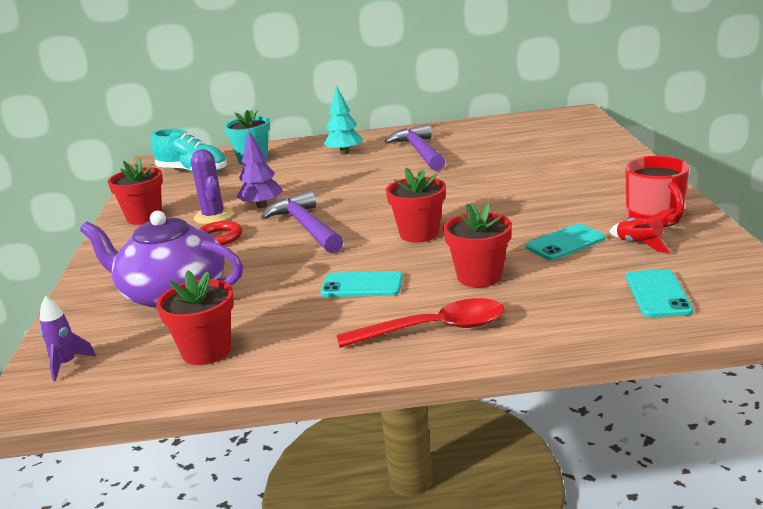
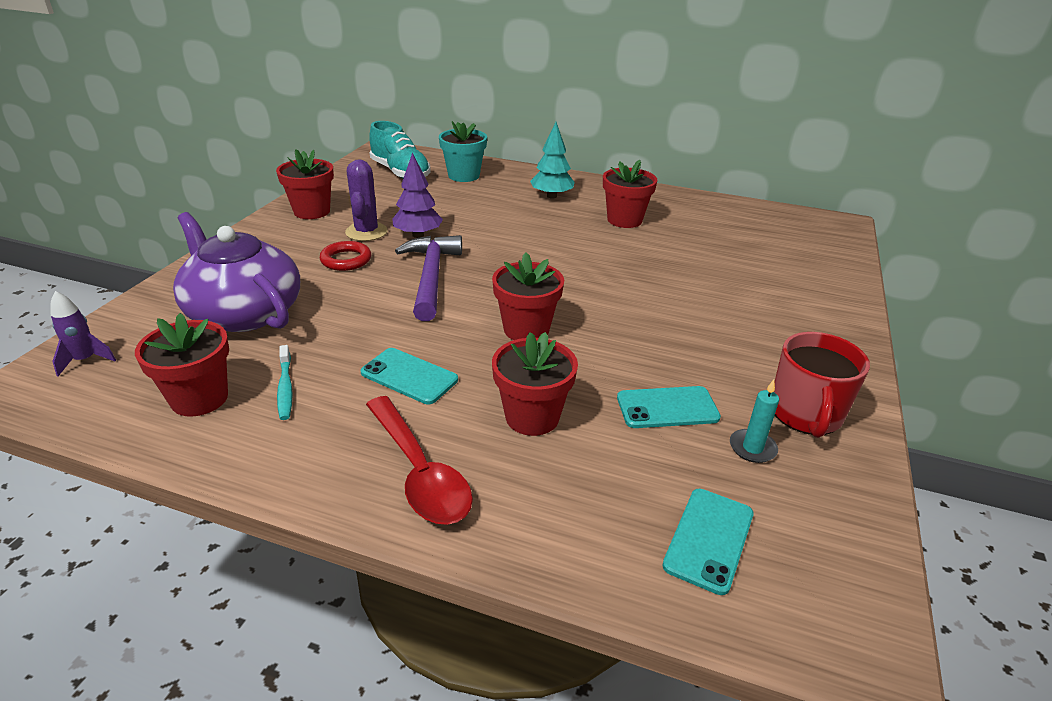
camera: 20 degrees right, 10 degrees up
red spoon [337,298,505,348] -> red spoon turned 45 degrees clockwise [366,396,473,525]
purple hammer [385,124,445,171] -> red flower pot [603,160,657,228]
red rocket [609,208,675,253] -> turquoise candle [730,380,779,463]
none -> turquoise toothbrush [277,345,293,420]

